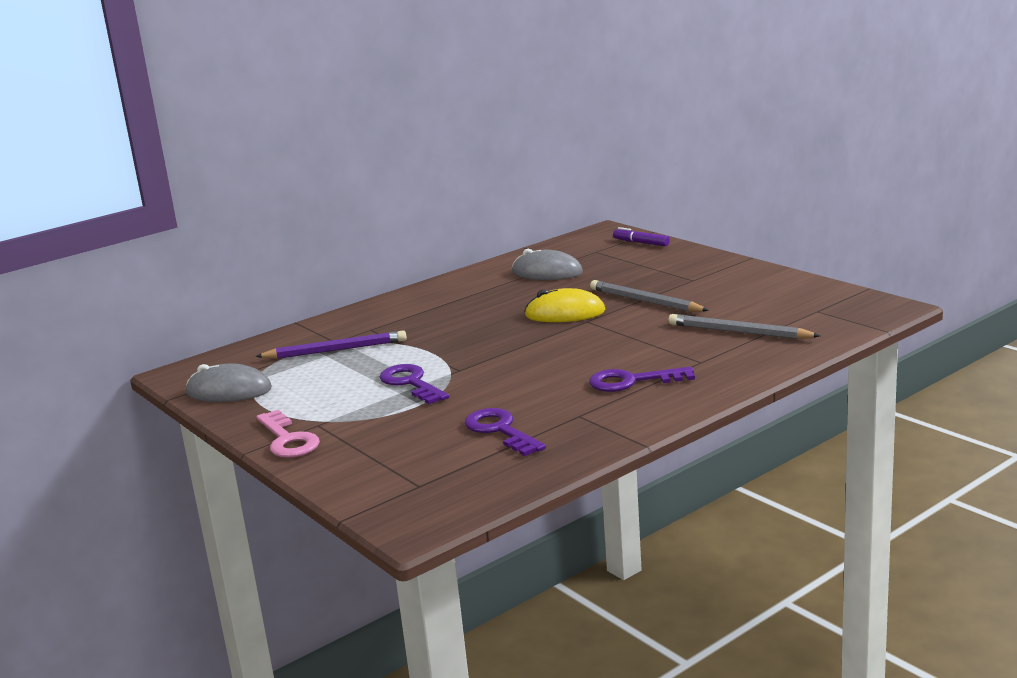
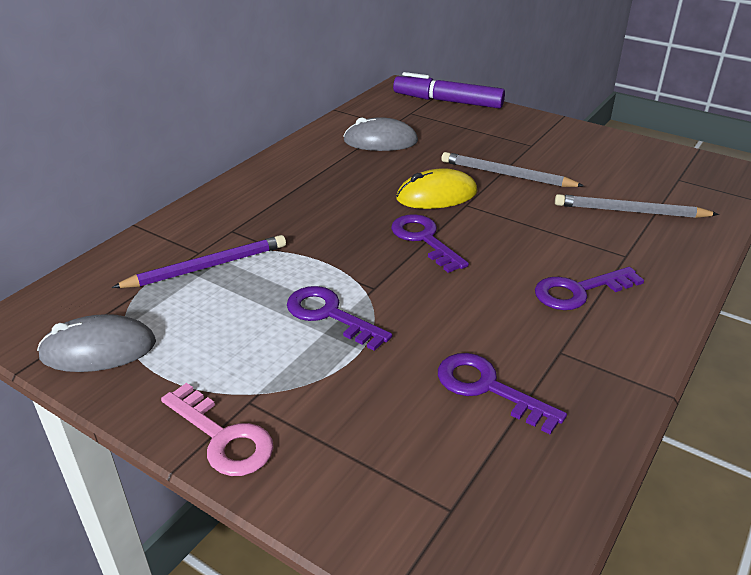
camera: 20 degrees left, 15 degrees up
purple marker [613,227,670,246] -> purple marker [393,72,505,108], size x1.88
none -> purple key [391,214,469,273]

